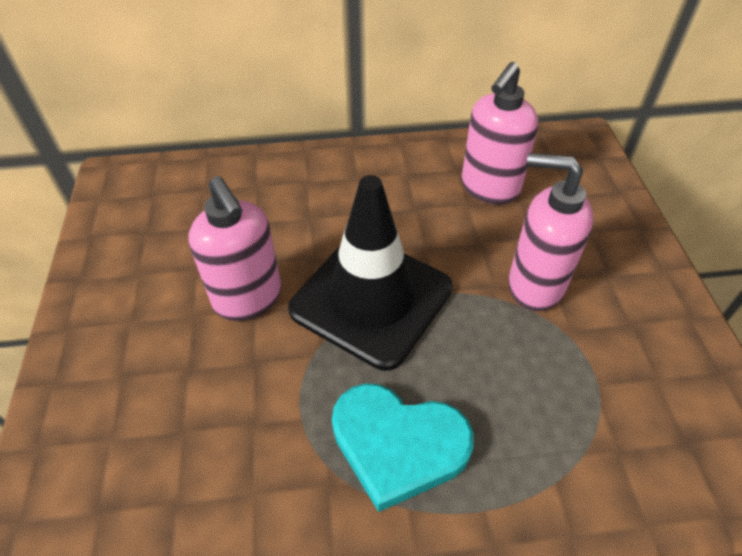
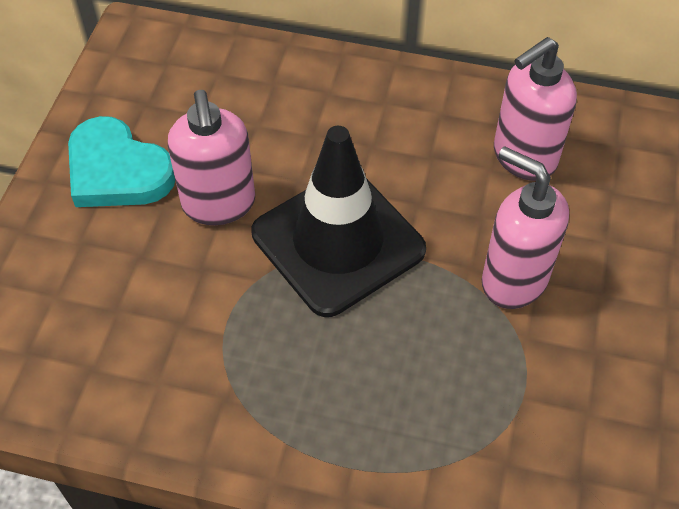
camera: 20 degrees right, 5 degrees up
turquoise heart [332,383,474,512] -> turquoise heart moved to [68,116,175,207]

